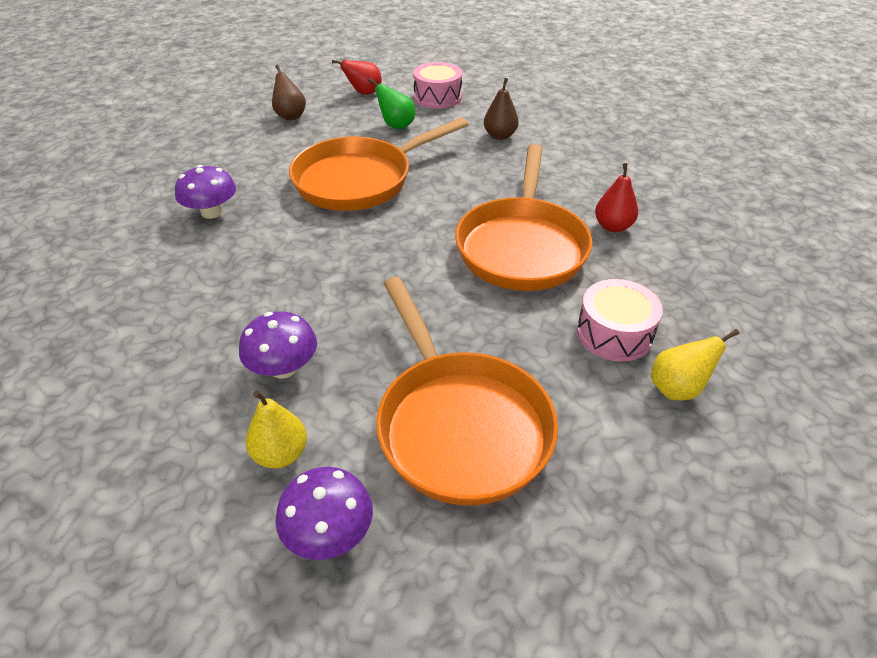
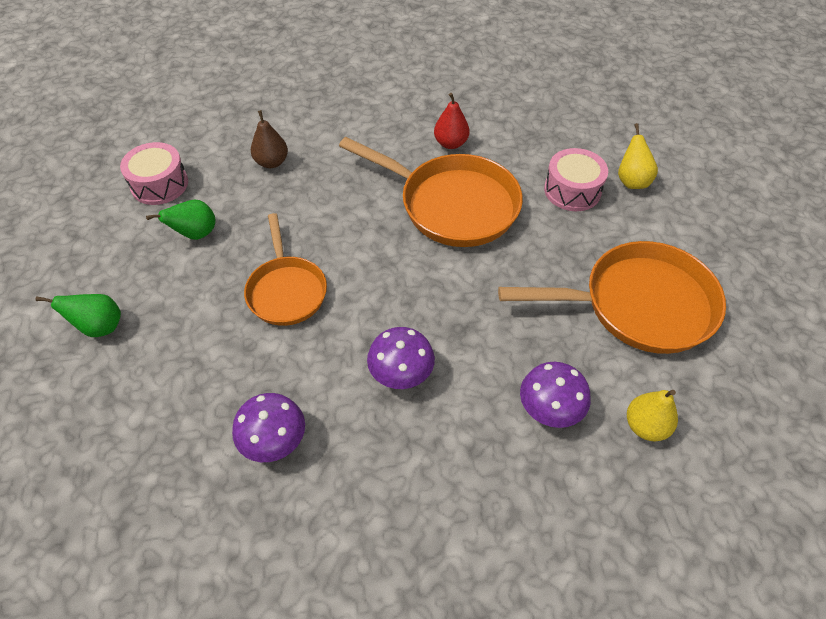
camera: 70 degrees left, 10 degrees up
brown pear [272,65,306,120] -> green pear [35,294,121,337]
purple mushroom [275,467,373,560] -> purple mushroom moved to [367,327,435,389]
orange pan [289,117,469,211] -> orange pan [244,213,327,326], size x0.63
red pear [332,60,382,95] -> none

